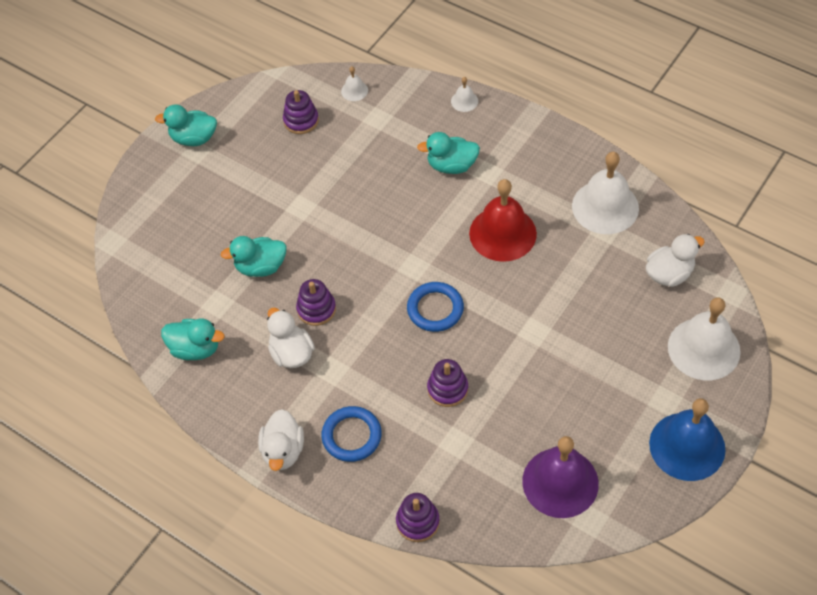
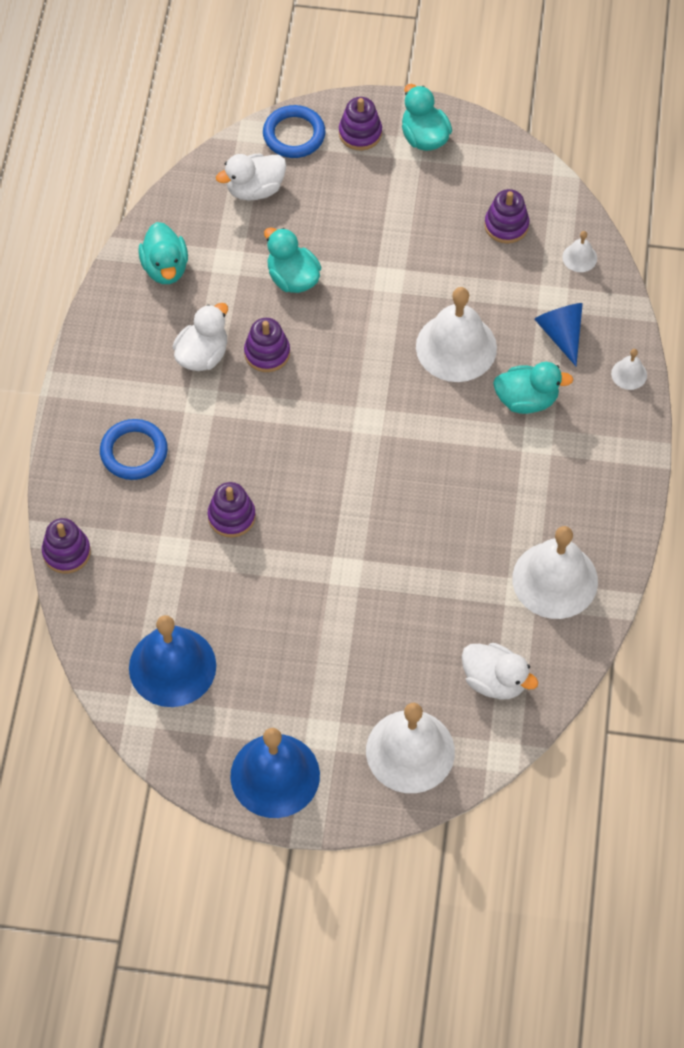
camera: 60 degrees right, 5 degrees up
white duck [258,409,304,471] -> white duck moved to [216,154,286,201]
blue ring [407,282,464,332] -> blue ring moved to [263,105,325,158]
turquoise duck [417,132,480,174] -> turquoise duck turned 120 degrees clockwise [493,362,573,414]
red bell [469,179,537,262] -> none
purple bell [522,436,599,518] -> blue bell [129,615,216,707]
none -> purple stacking toy [339,97,382,150]
none -> white bell [416,287,497,382]
none -> blue cone [534,303,583,366]

